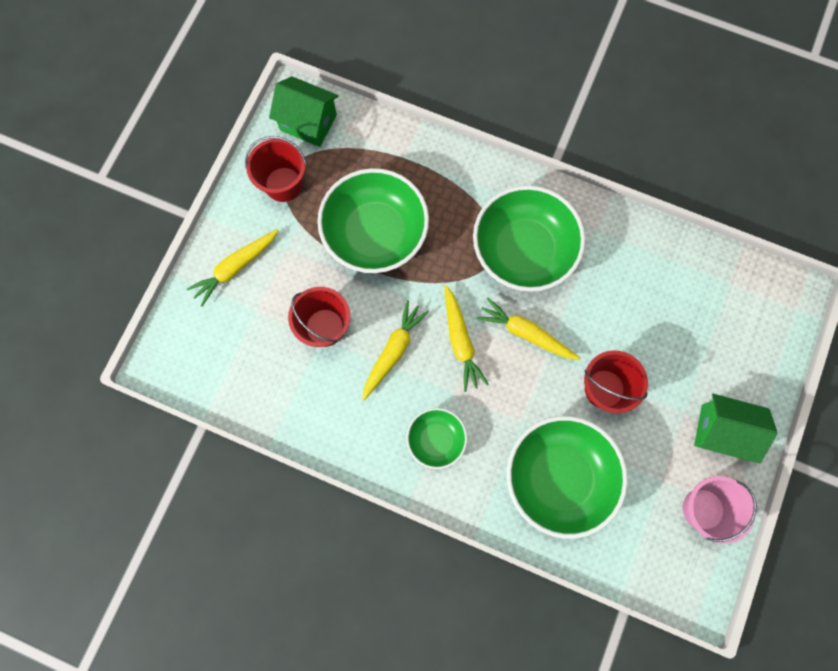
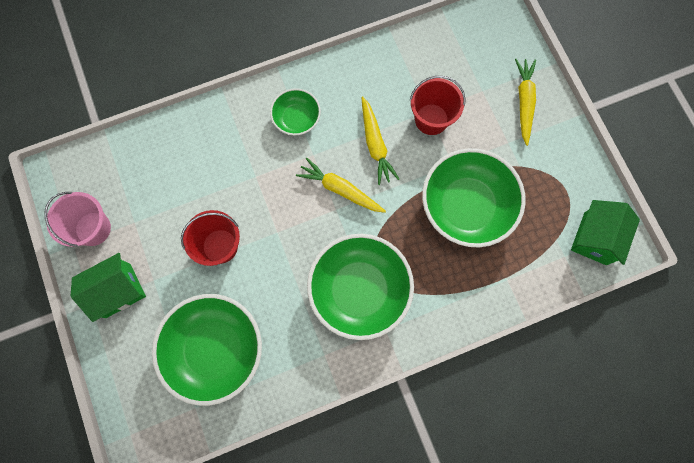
camera: 135 degrees right, 0 degrees up
red bucket [245,136,307,202] -> none
green house [269,76,338,147] -> green house turned 45 degrees counterclockwise [571,200,640,265]
yellow carrot [476,298,580,360] -> none
green bowl [507,416,628,539] -> green bowl moved to [152,294,262,406]

